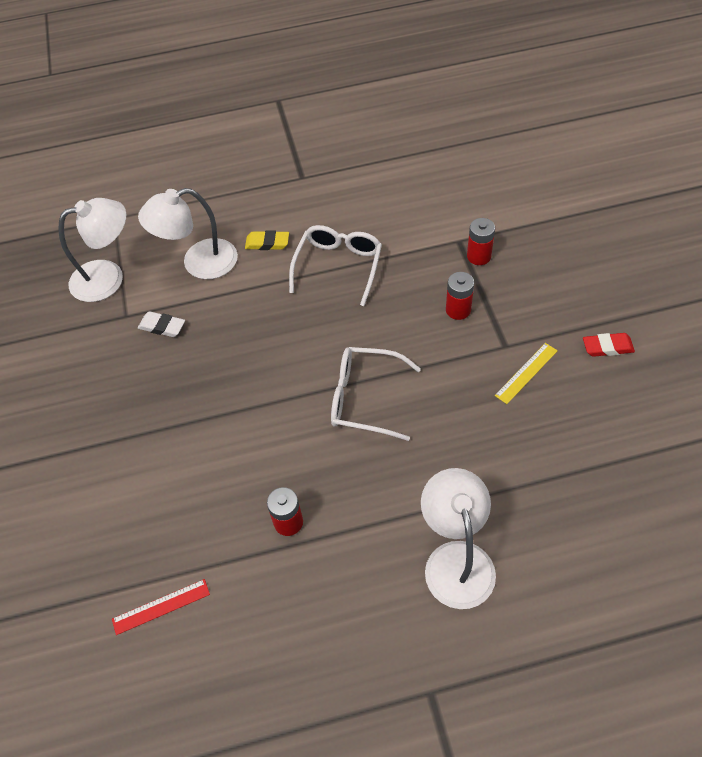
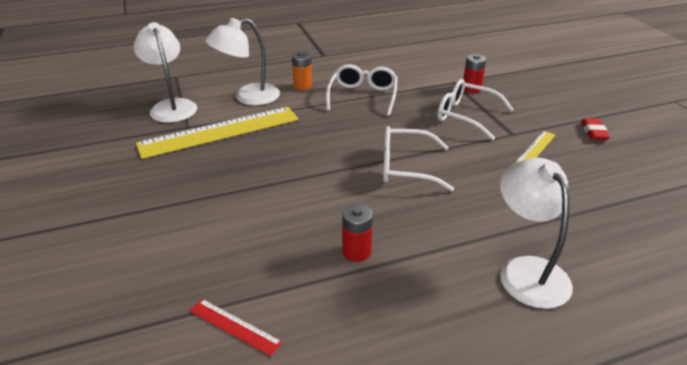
camera: 10 degrees left, 20 degrees down
white lamp [58,198,126,302] -> white lamp turned 90 degrees counterclockwise [134,22,197,123]
red ruler [112,579,210,635] -> red ruler turned 60 degrees clockwise [189,299,283,356]
white eraser [138,311,185,337] -> yellow ruler [136,107,299,159]
yellow eraser [245,231,289,250] -> orange battery [292,52,312,90]
red battery [446,272,474,320] -> white glasses [438,79,514,140]
red eraser [583,333,635,357] -> red eraser turned 75 degrees counterclockwise [581,118,610,140]

